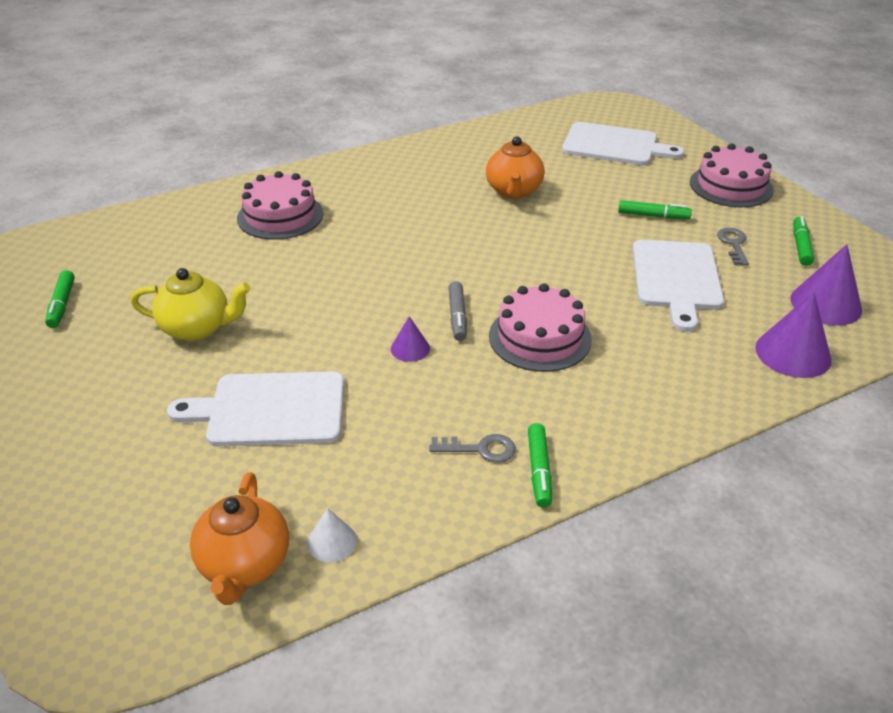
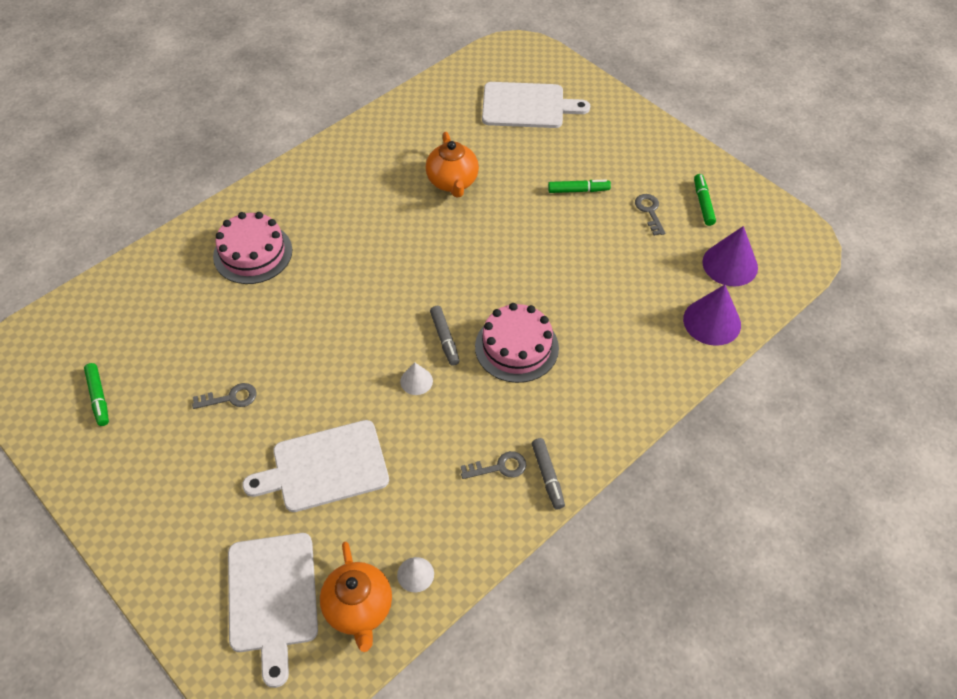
camera: 15 degrees left, 15 degrees up
yellow teapot [131,268,251,341] -> grey key [192,383,256,409]
purple cone [391,316,430,362] -> white cone [400,363,433,395]
green marker [528,423,552,508] -> grey marker [532,438,565,509]
white cutting board [633,240,724,332] -> white cutting board moved to [228,533,318,688]
pink cake [690,144,774,207] -> none

